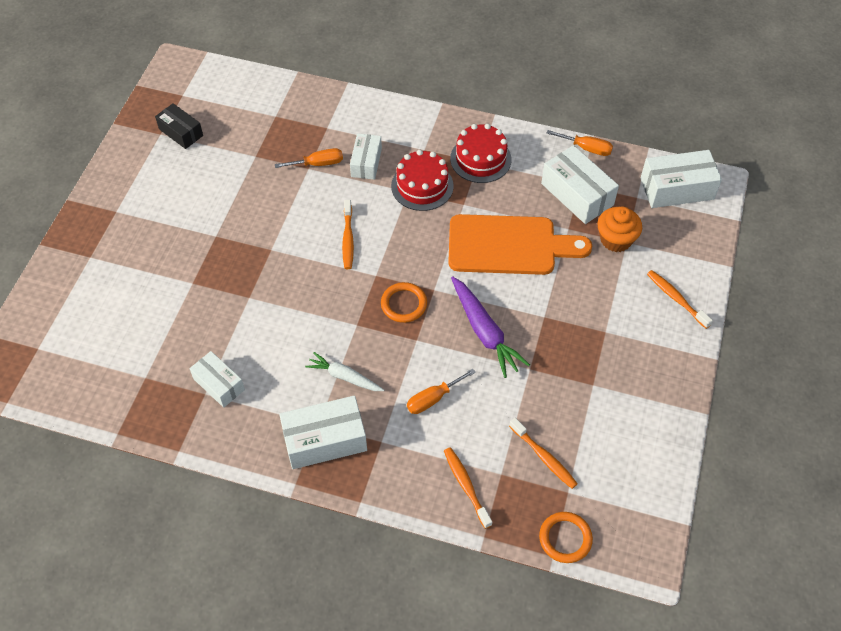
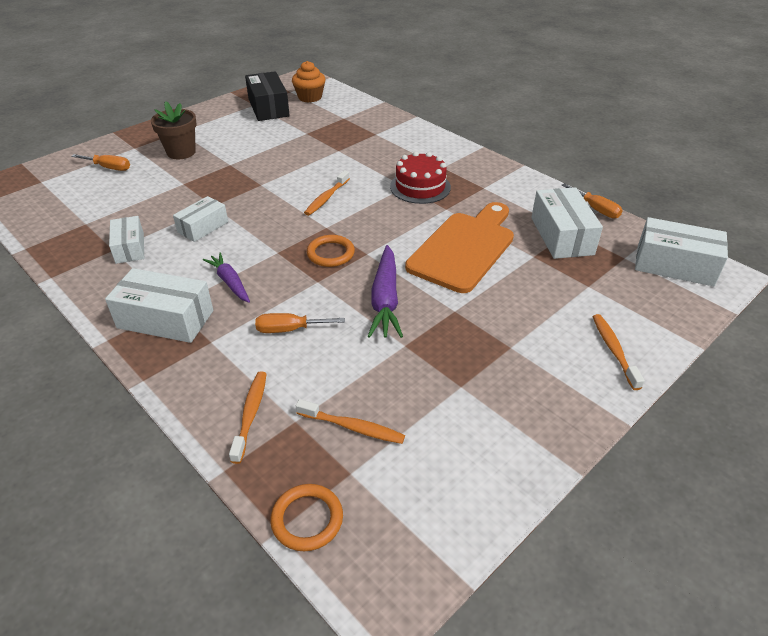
camera: 30 degrees right, 15 degrees down
black box [155,103,203,149] -> black box [245,71,290,121], size x1.57
orange screwdriver [275,148,343,168] -> orange screwdriver moved to [71,154,130,171]
white carrot [305,352,384,391] -> purple carrot [203,253,250,303]
white box [350,133,382,180] -> white box moved to [173,196,228,242]
orange cutting board [448,214,592,275] -> orange cutting board turned 90 degrees counterclockwise [405,202,514,293]
red cake [450,124,512,183] -> none
orange toothbrush [509,418,578,489] -> orange toothbrush turned 60 degrees counterclockwise [296,399,405,444]
orange cupcake [598,207,642,252] -> orange cupcake moved to [292,61,326,103]
none -> brown flower pot [151,101,197,159]

